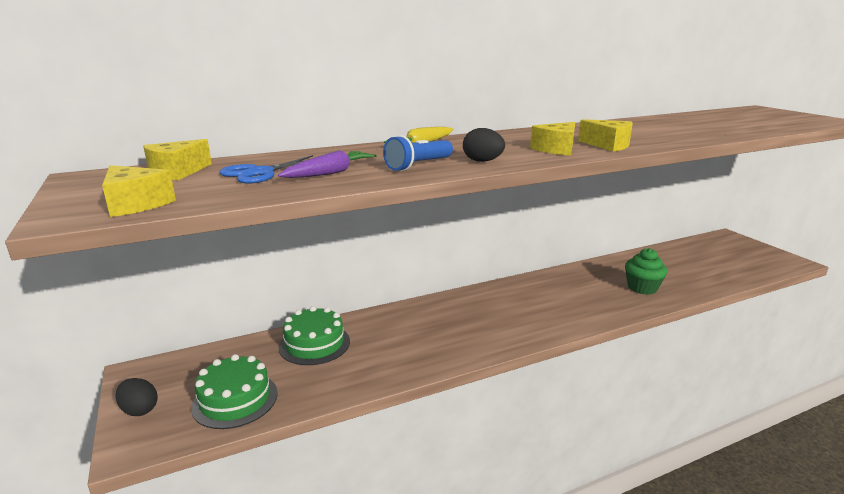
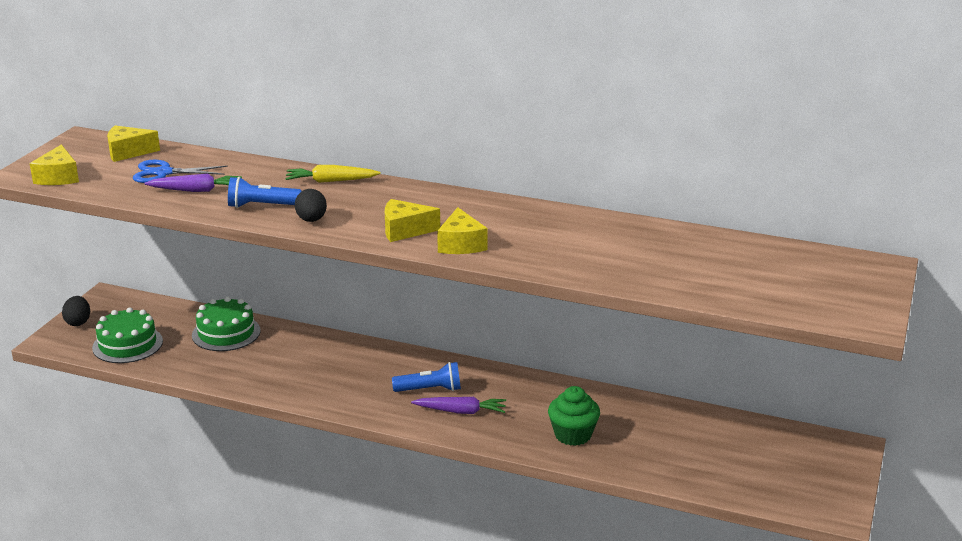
camera: 45 degrees right, 5 degrees up
none -> blue flashlight [392,362,461,392]
none -> purple carrot [411,397,506,414]

